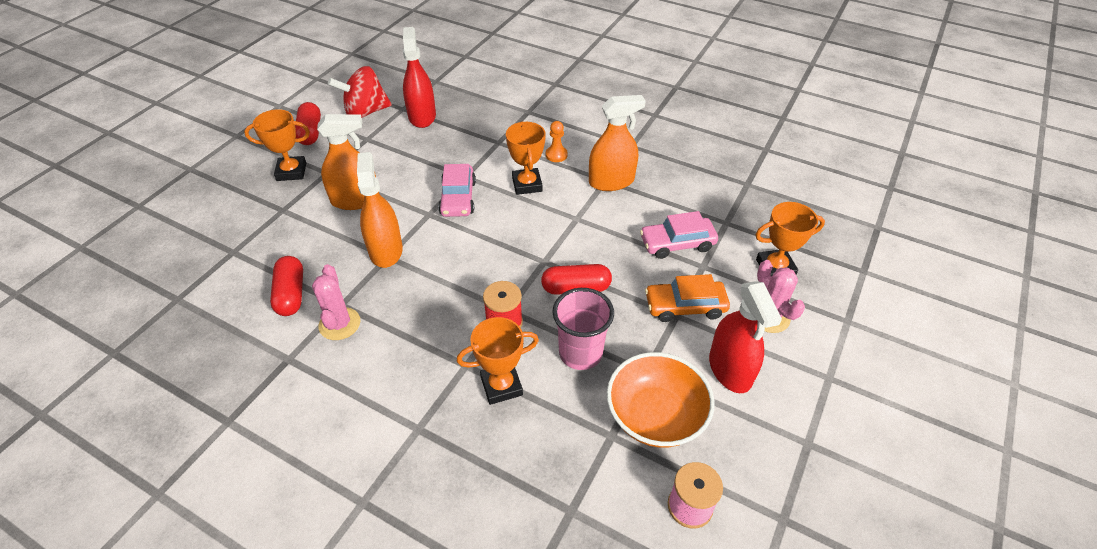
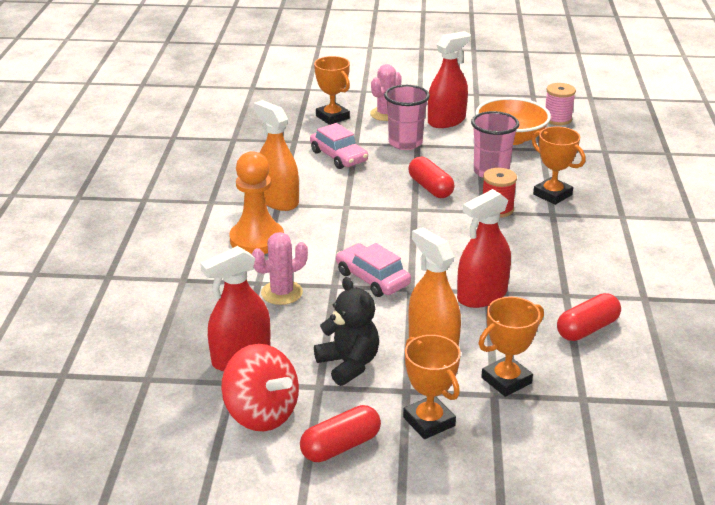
camera: 115 degrees left, 15 degrees down
pink cactus [312,264,361,340] -> pink cactus moved to [252,232,308,305]
orange spray bottle [357,152,403,268] -> red spray bottle [457,189,511,308]
pink car [438,164,476,217] -> pink car turned 105 degrees counterclockwise [336,243,411,297]
orange trophy [506,121,546,195] -> orange trophy moved to [479,297,544,397]
orange pawn [546,121,568,162] -> orange pawn [229,151,284,255], size x2.07
orange car [645,274,730,322] -> pink cup [384,85,430,150]
none -> black teddy bear [314,277,379,386]

